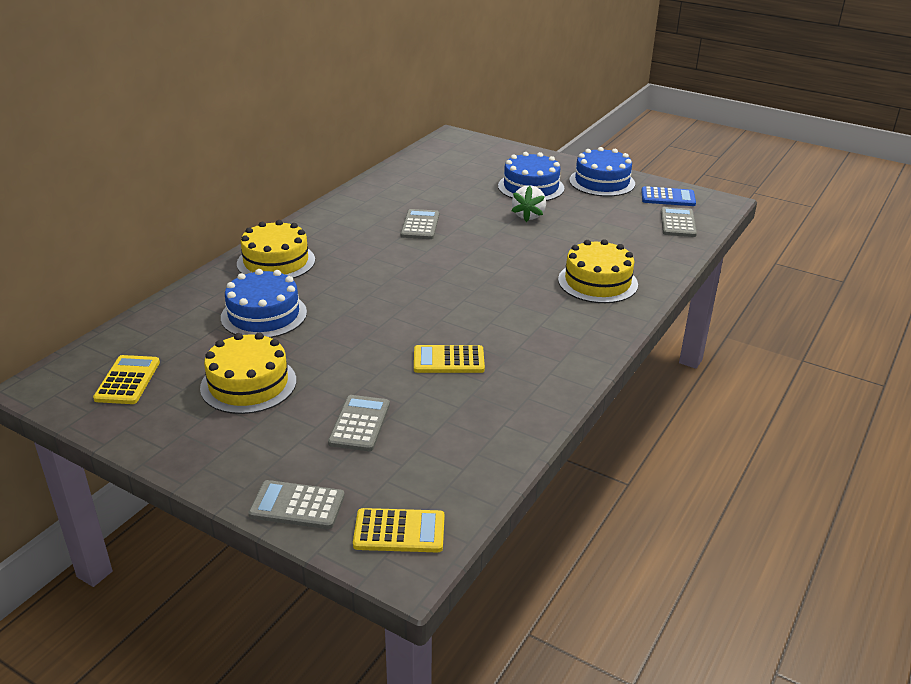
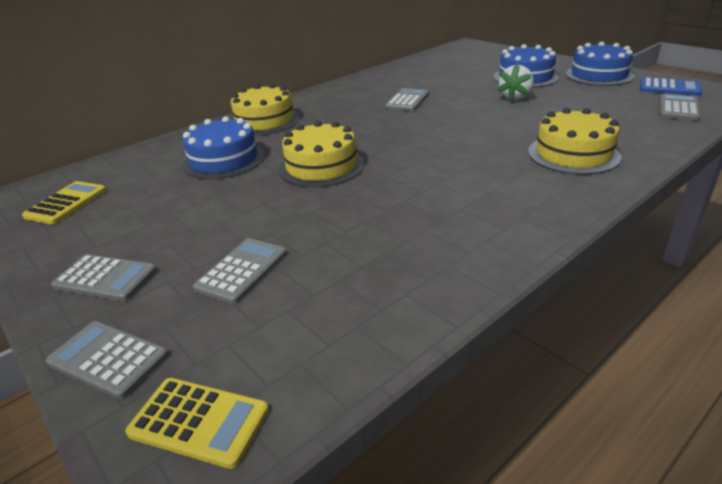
camera: 20 degrees right, 0 degrees up
yellow cake [200,332,296,414] -> yellow cake moved to [279,121,364,187]
yellow calculator [414,345,485,373] -> none
none -> grey calculator [51,254,157,301]

